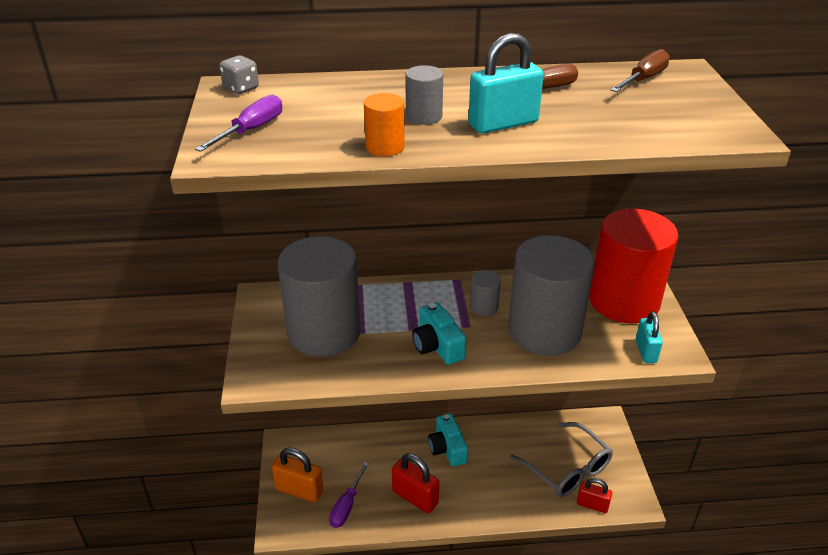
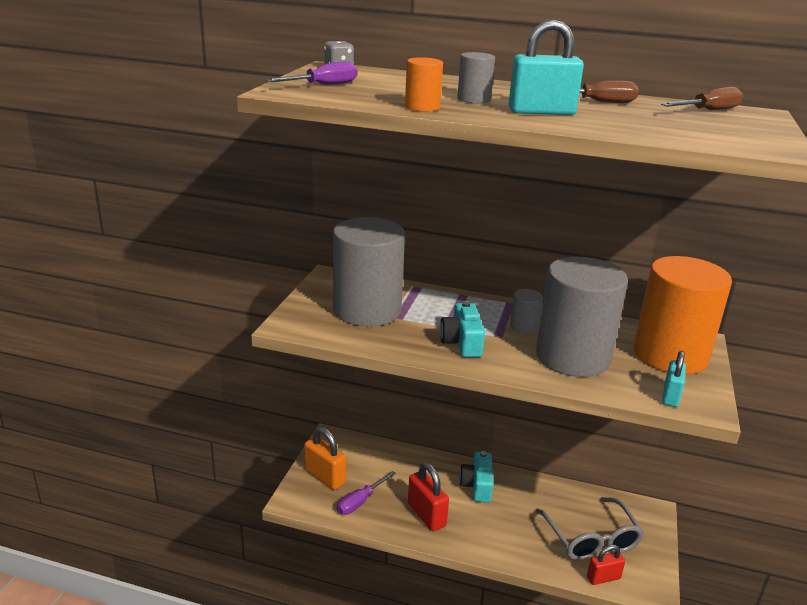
camera: 20 degrees right, 10 degrees down
red padlock [577,478,612,513] -> red padlock turned 60 degrees counterclockwise [587,545,625,585]
red cylinder [589,209,678,323] -> orange cylinder [634,256,732,374]

